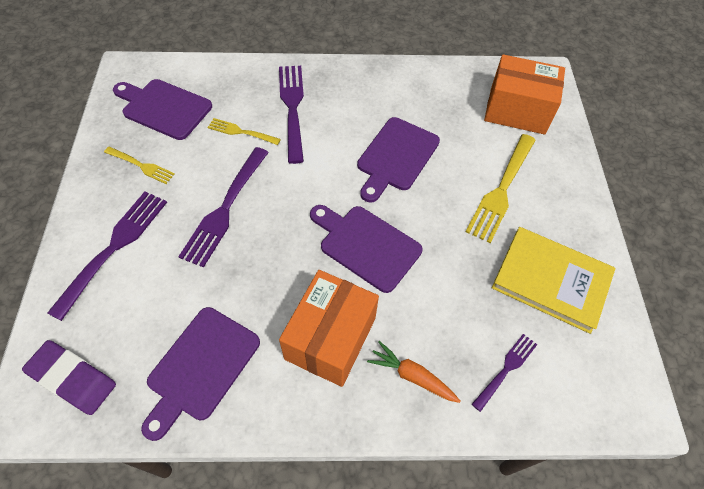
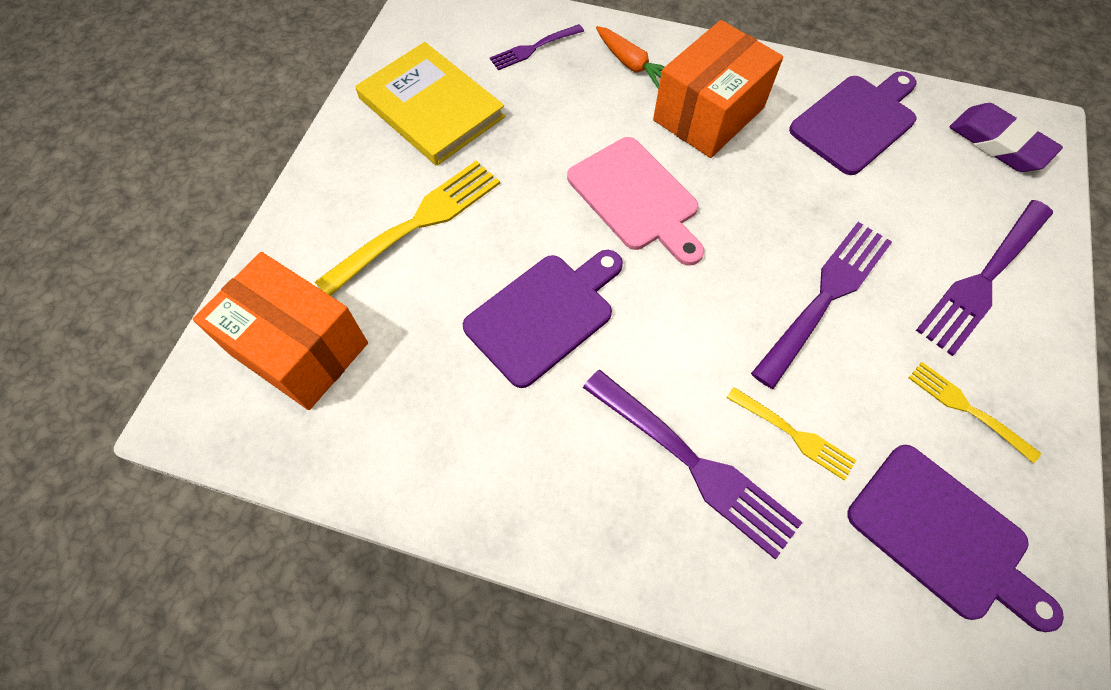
camera: 160 degrees left, 5 degrees up
purple fork [279,66,304,164] -> purple fork turned 60 degrees counterclockwise [583,370,803,559]
purple cutting board [310,205,422,293] -> pink cutting board [567,137,704,265]

